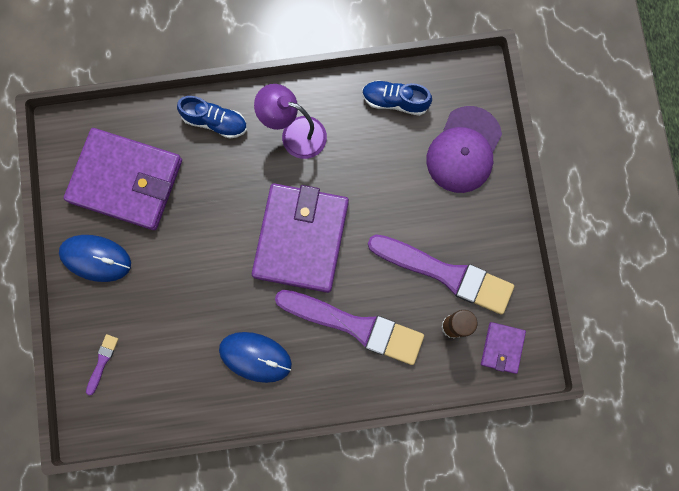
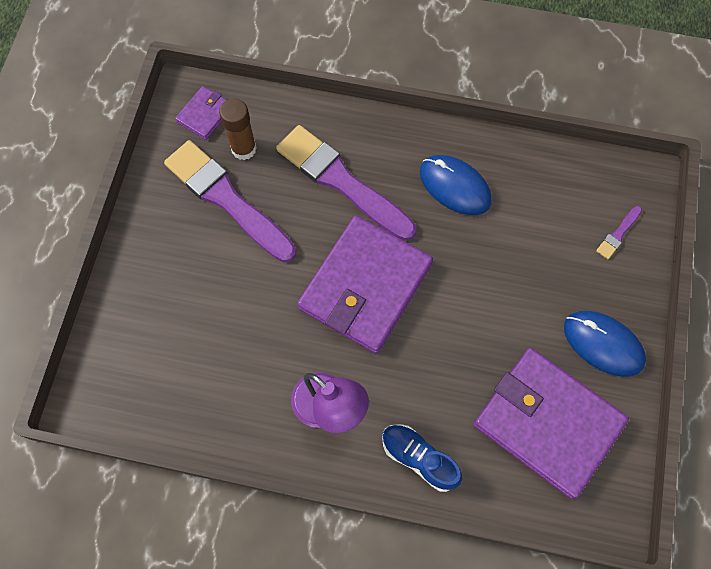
camera: 160 degrees left, 10 degrees down
blue shoe [362,80,432,116] -> none
purple cap [426,106,502,193] -> none

